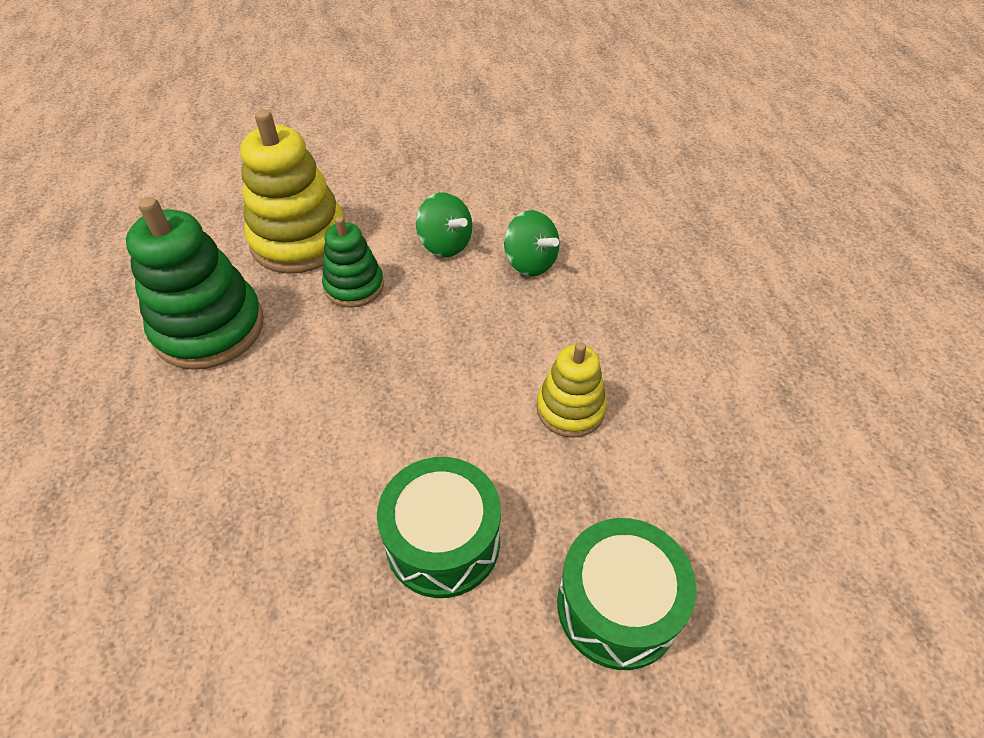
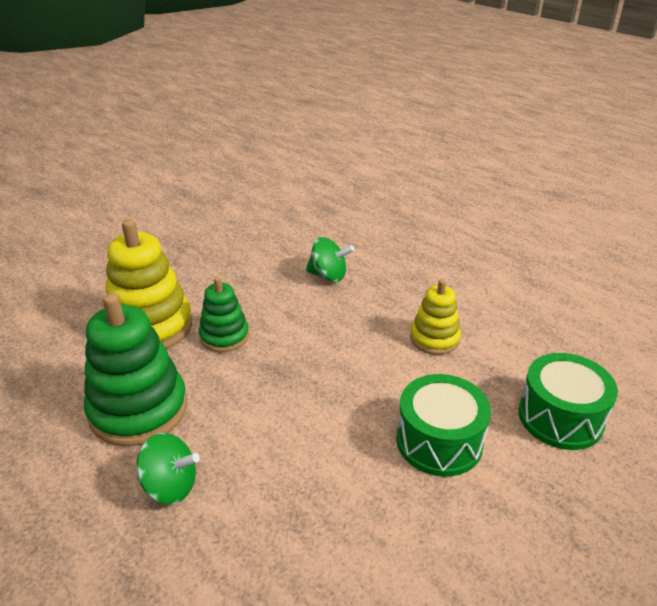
camera: 35 degrees left, 15 degrees down
green spinning top [416,192,472,257] -> green spinning top moved to [136,433,200,505]

